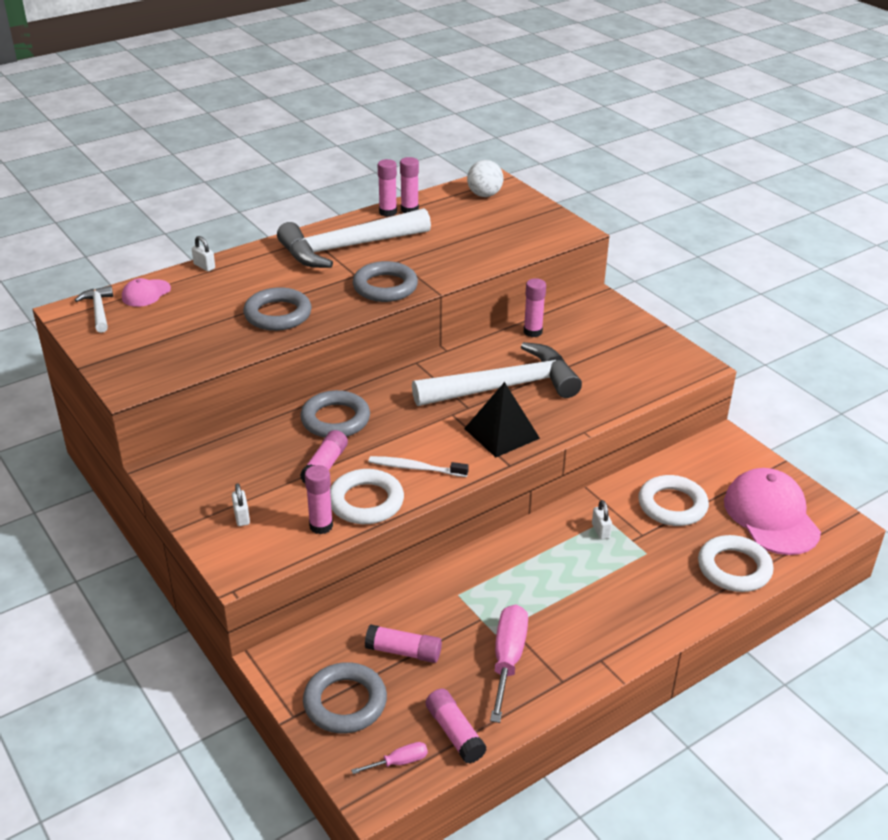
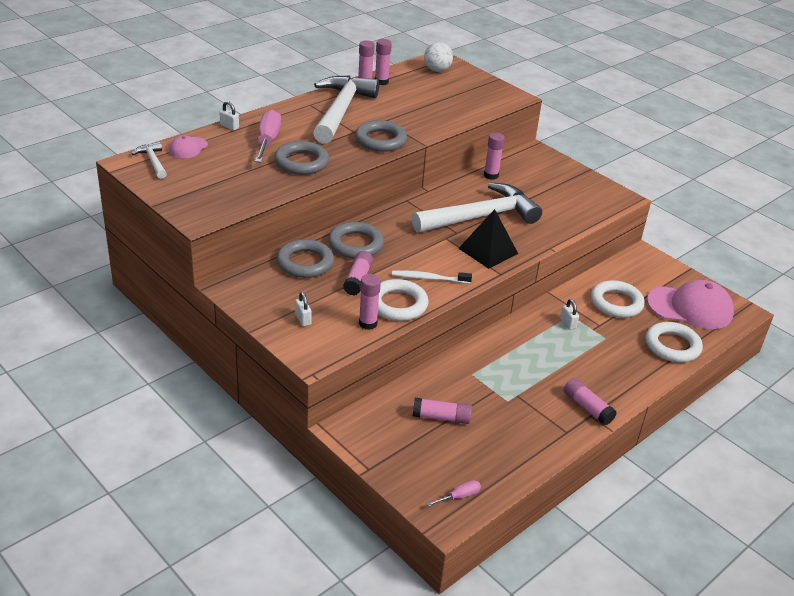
camera: 10 degrees left, 0 degrees up
white hammer [277,208,431,268] -> white hammer turned 135 degrees clockwise [313,76,379,144]
grey ring [303,662,387,733] -> grey ring moved to [276,239,334,278]
pink glue stick [426,689,487,764] -> pink glue stick moved to [564,378,617,425]
pink screwdriver [490,604,528,723] -> pink screwdriver moved to [255,110,281,163]
pink cap [724,468,821,555] -> pink cap turned 120 degrees clockwise [647,280,734,329]

